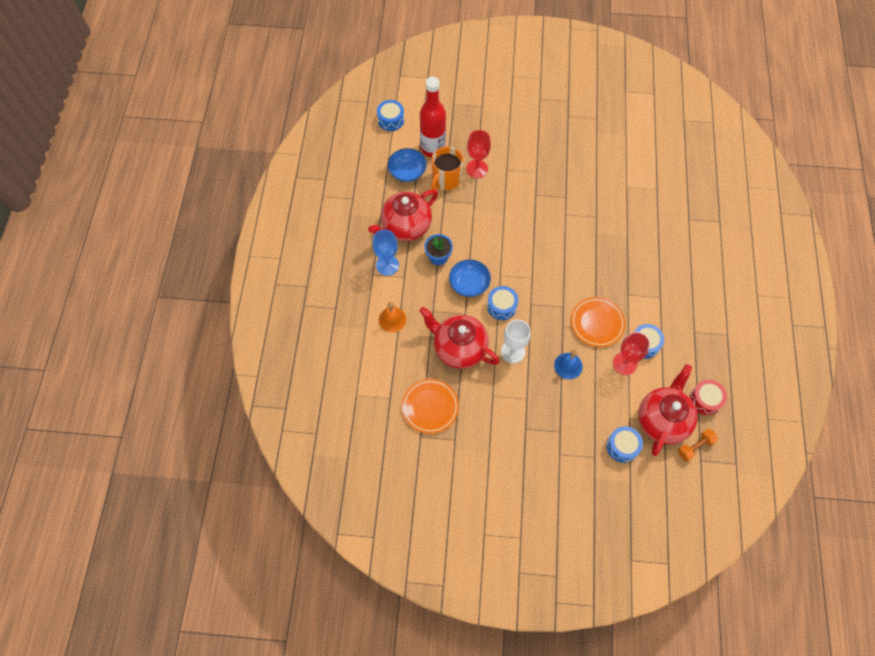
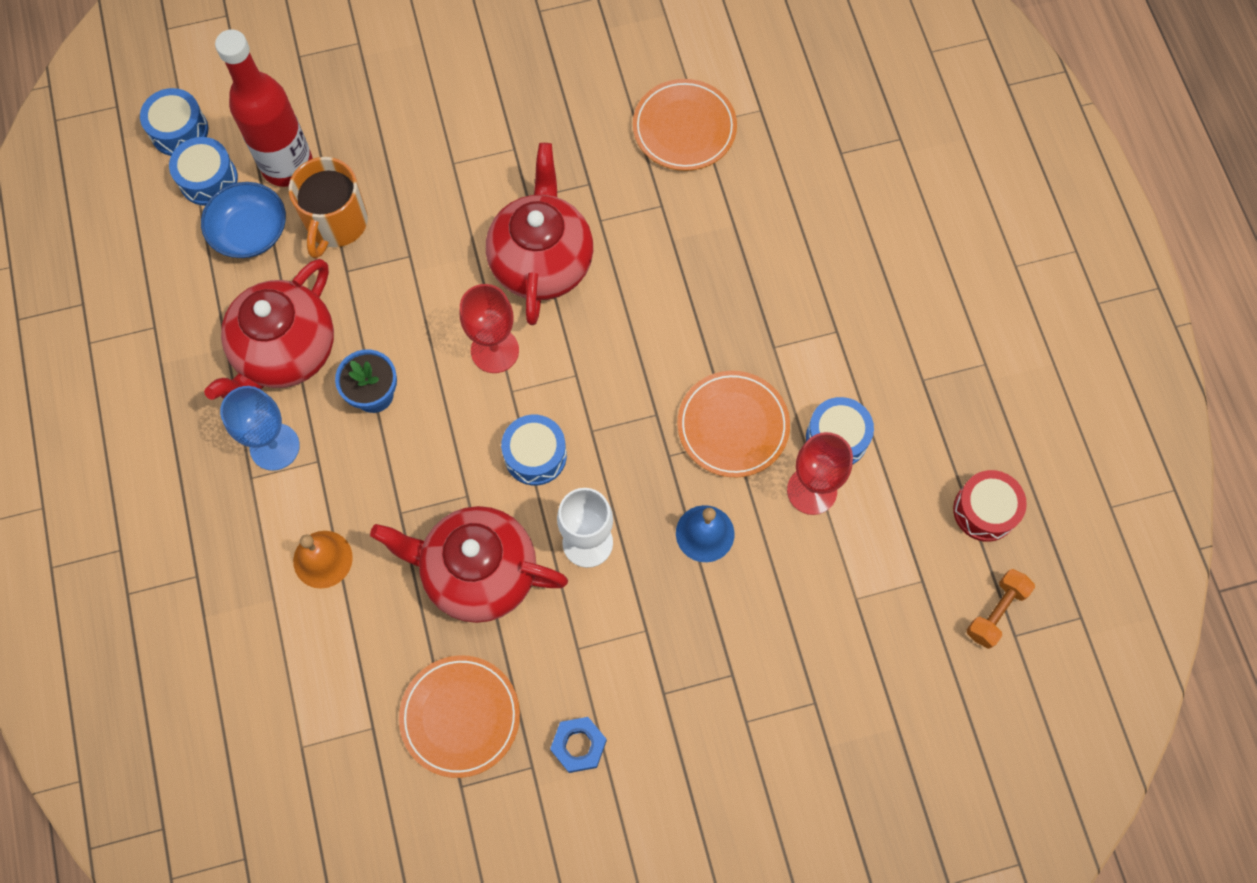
camera: 20 degrees left, 5 degrees up
blue bowl [449,259,491,297] -> none
red goblet [466,130,491,178] -> red goblet moved to [460,284,519,373]
blue drum [606,426,643,463] -> blue drum moved to [169,137,238,206]
red teapot [638,364,697,456] -> red teapot moved to [486,143,593,325]
none -> blue nut [550,717,607,773]
none -> orange plate [633,79,737,171]

